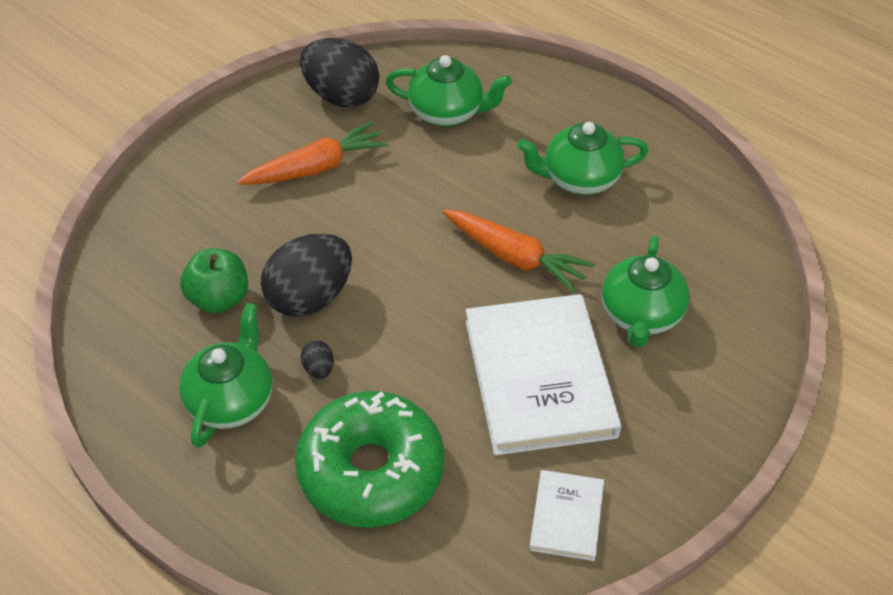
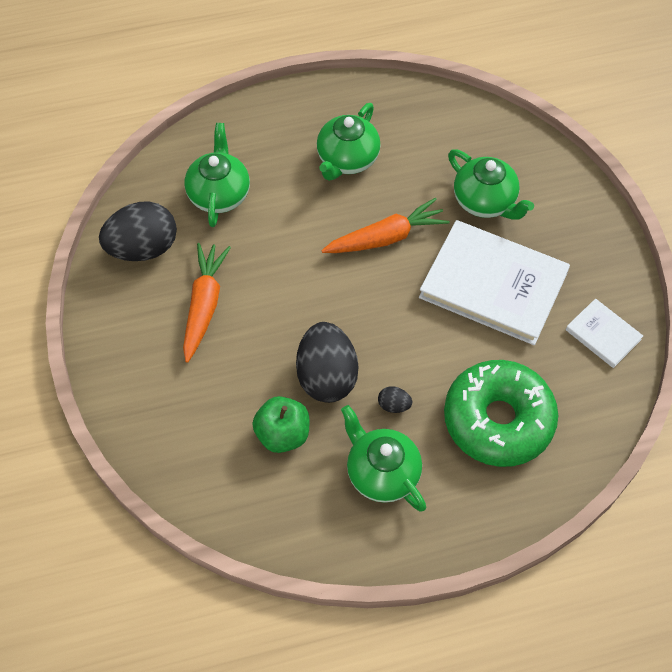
camera: 55 degrees left, 10 degrees up
green teapot [386,55,512,126] -> green teapot turned 45 degrees counterclockwise [185,123,250,227]

